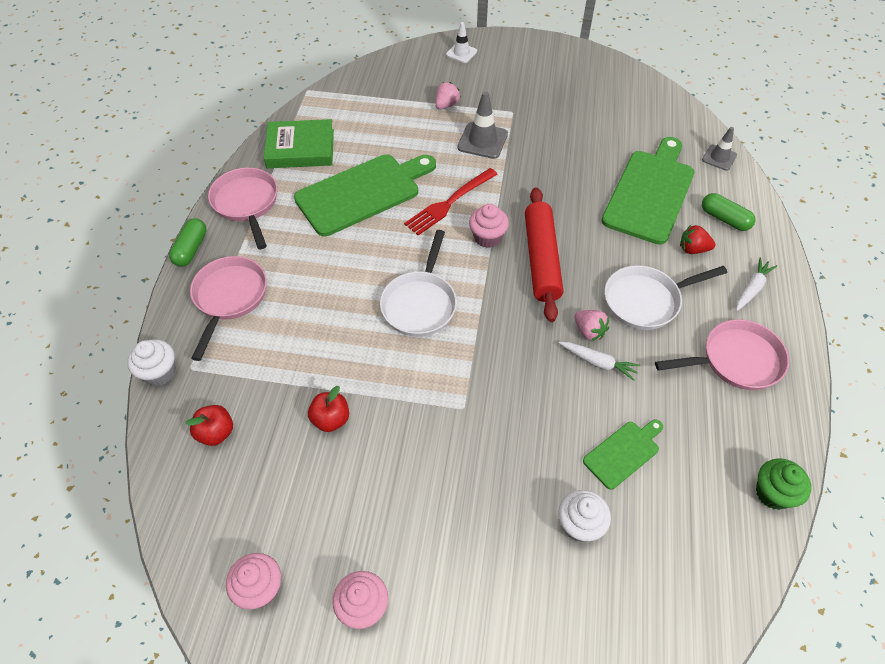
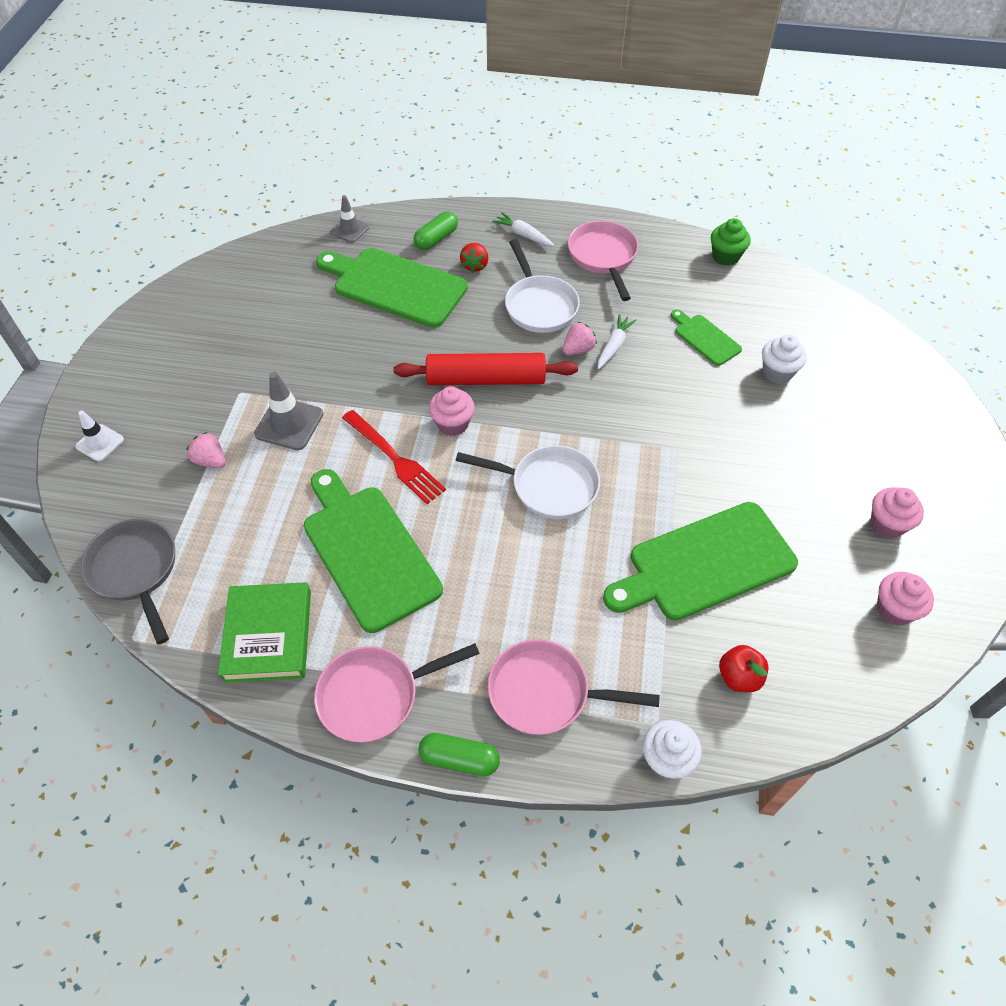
camera: 90 degrees left, 0 degrees up
red apple [308,386,349,432] -> green cutting board [603,502,798,621]
none -> grey pan [81,519,175,644]

